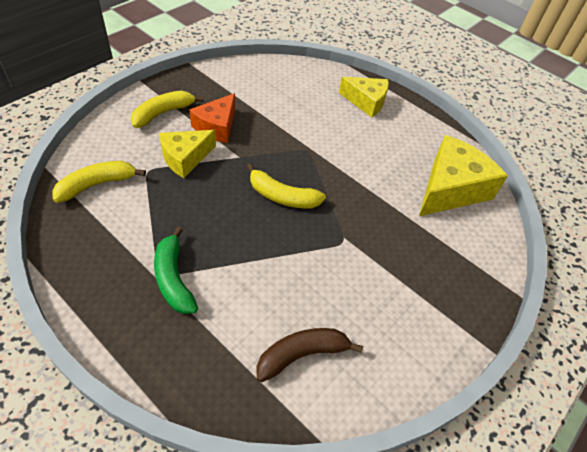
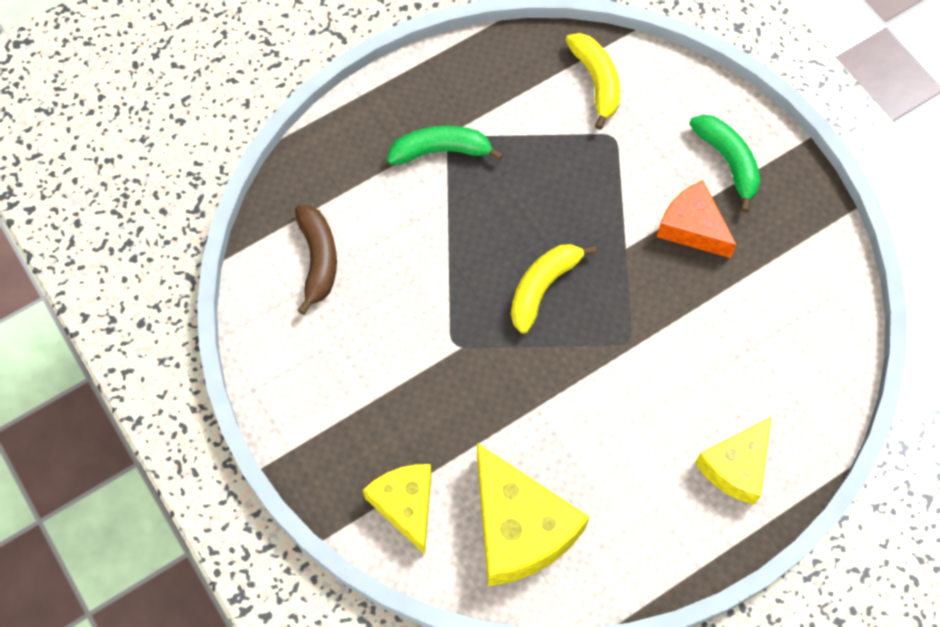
camera: 110 degrees right, 15 degrees up
yellow banana [131,91,204,128] -> green banana [689,115,760,212]
yellow cheese [159,130,216,178] -> yellow cheese moved to [363,464,432,554]

